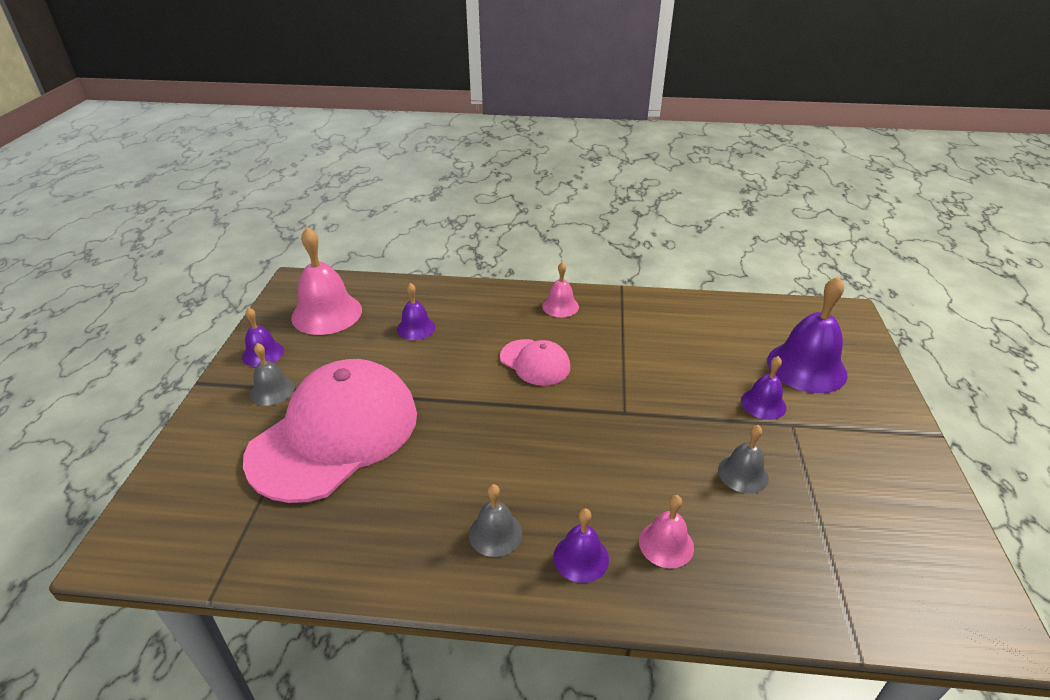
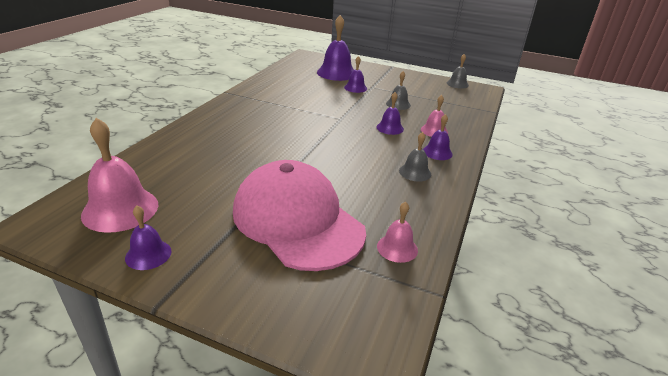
camera: 75 degrees left, 5 degrees down
grey bell [250,343,295,406] -> grey bell moved to [447,54,469,89]
purple bell [397,283,436,340] -> purple bell moved to [377,92,404,135]
pink cap [500,339,570,386] -> none
pink bell [542,262,579,317] -> pink bell moved to [377,202,418,263]

